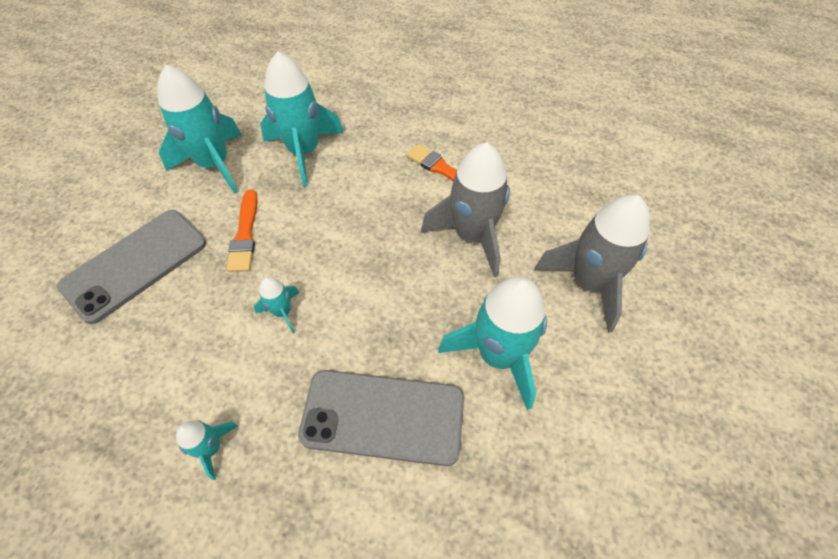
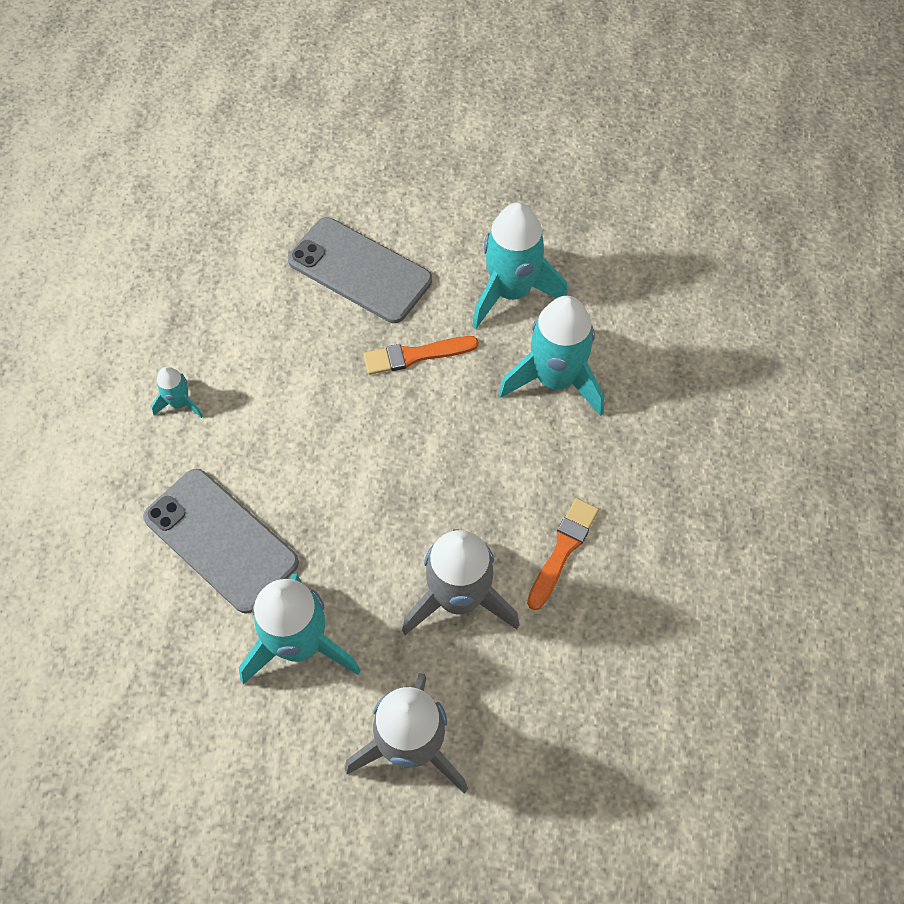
camera: 80 degrees right, 5 degrees up
turquoise rocket [254,277,300,333] -> none
grey phone [298,370,464,466] -> grey phone turned 45 degrees counterclockwise [143,469,299,614]

